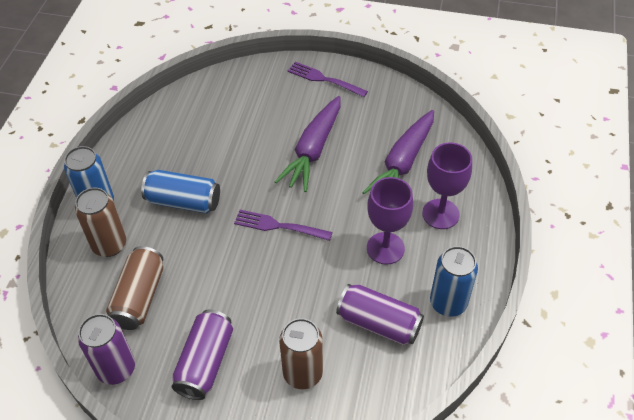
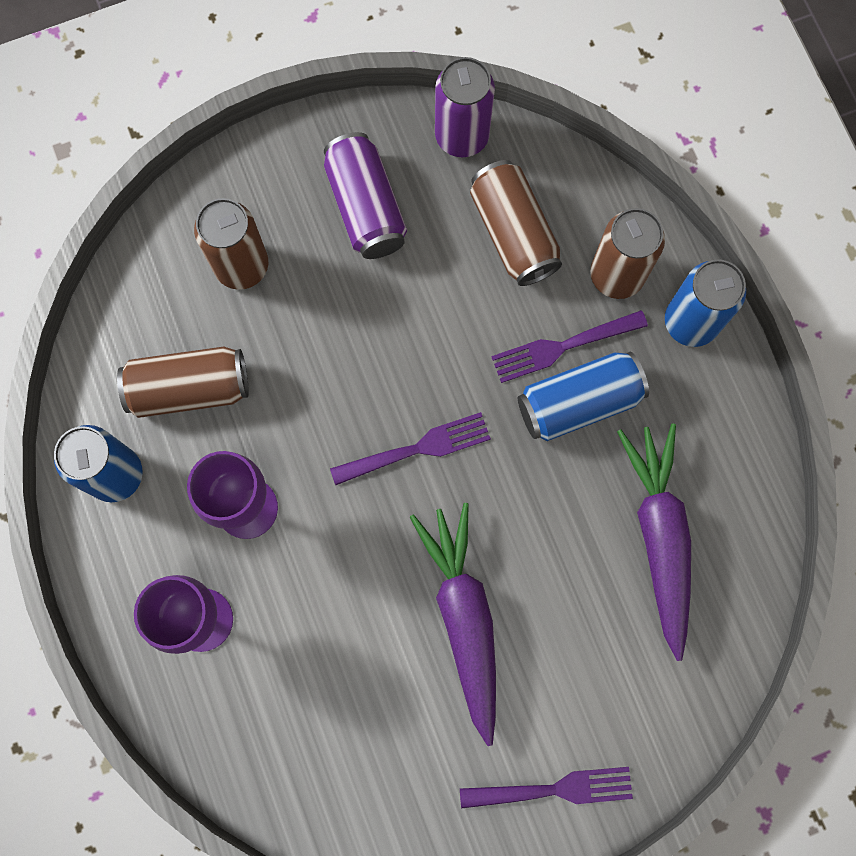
camera: 145 degrees right, 25 degrees up
purple can [336,284,424,345] -> brown can [117,347,249,418]
purple carrot [362,110,434,194] -> purple carrot moved to [617,423,691,661]
none -> purple fork [491,310,648,383]

